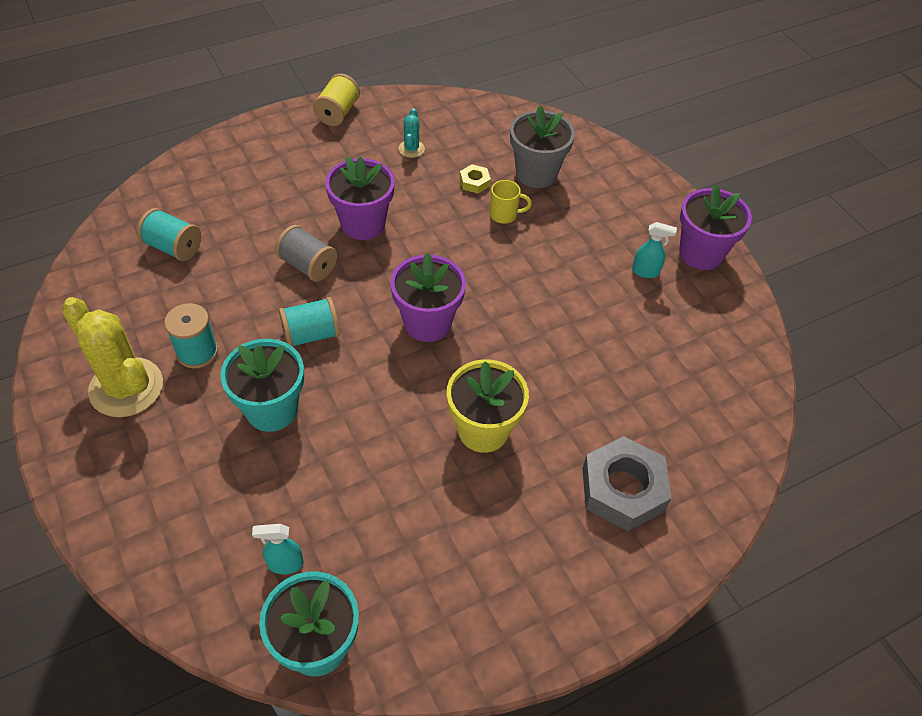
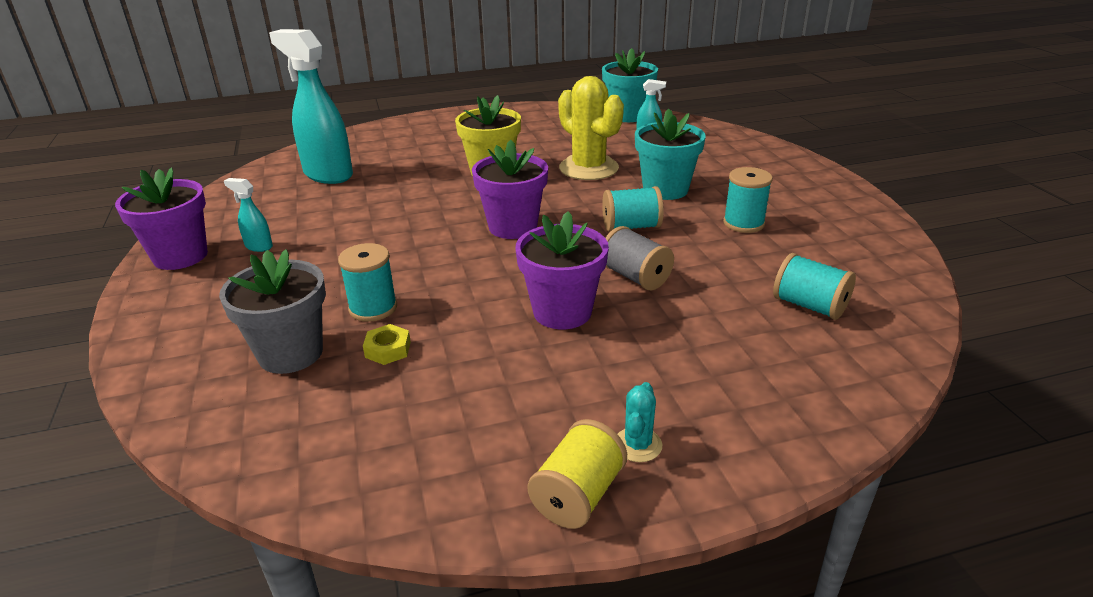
camera: 165 degrees left, 20 degrees down
yellow cactus [62,297,163,417] -> yellow cactus moved to [558,76,624,180]
turquoise cactus [398,109,425,158] -> turquoise cactus moved to [618,382,662,462]
yellow mug [490,180,532,224] -> turquoise spool [338,243,397,322]
grey nut [582,436,672,531] -> none
none -> turquoise spray bottle [269,29,353,184]

